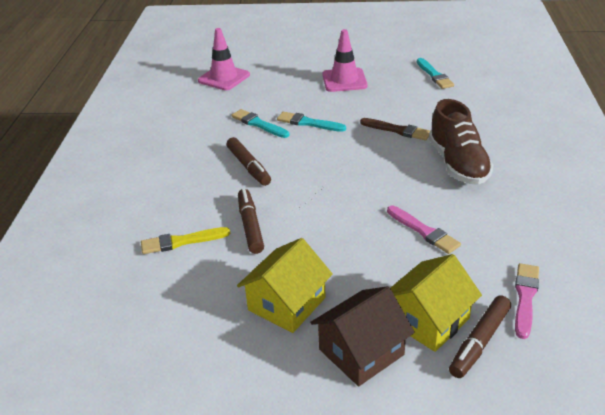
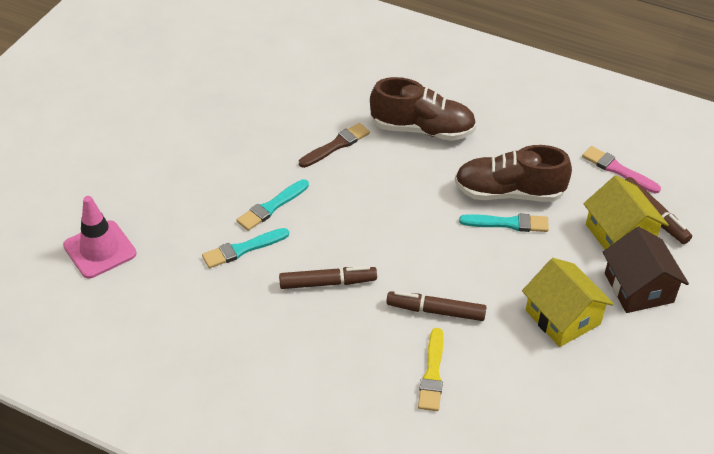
camera: 70 degrees left, 10 degrees up
pink traffic cone [322,29,368,92] -> none
pink brush [387,206,461,254] -> brown shoe [455,145,572,202]
turquoise brush [417,58,454,89] -> turquoise brush moved to [459,214,549,232]

